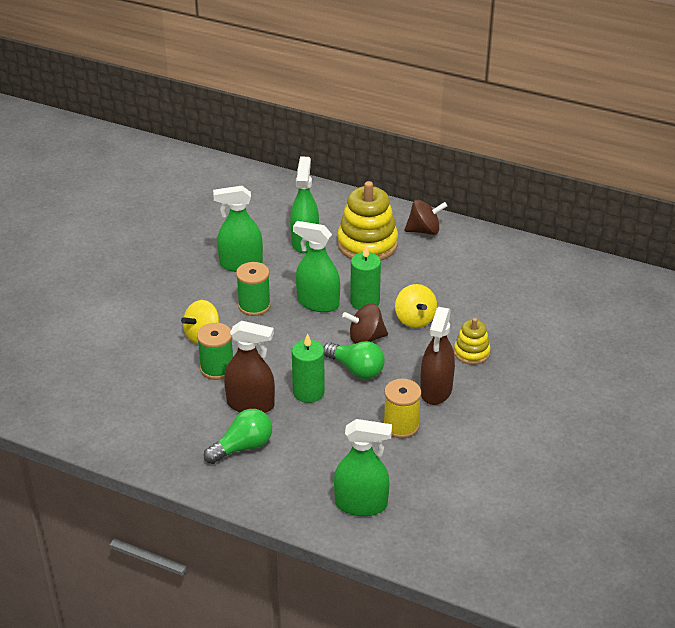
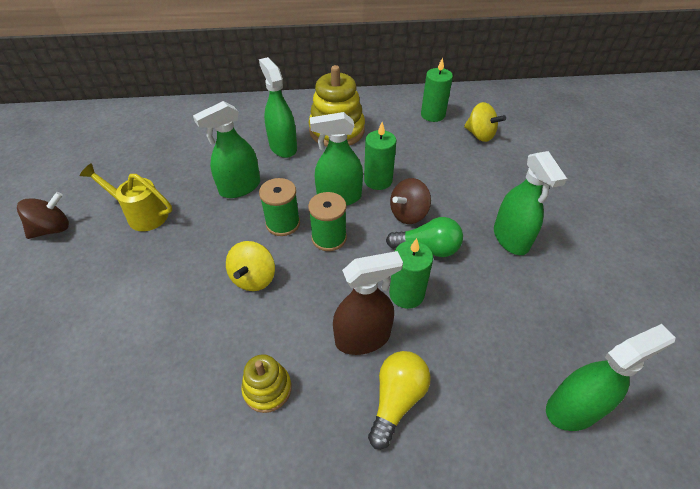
camera: 30 degrees left, 10 degrees up
green spool [197,323,233,380] -> green spool moved to [308,192,347,251]
green light bulb [204,409,272,464] -> yellow light bulb [368,351,431,449]
yellow spool [384,379,421,438] -> none
yellow spinning top [395,284,437,328] -> yellow spinning top moved to [464,102,506,142]
brown spinning top [404,200,447,235] -> brown spinning top moved to [17,192,69,239]
brown spray bottle [420,307,455,405] -> green spray bottle [494,151,567,255]
yellow stacking toy [454,318,491,365] -> yellow stacking toy moved to [241,354,291,413]
none -> yellow watering can [80,163,172,231]
none -> green candle [421,57,453,122]

